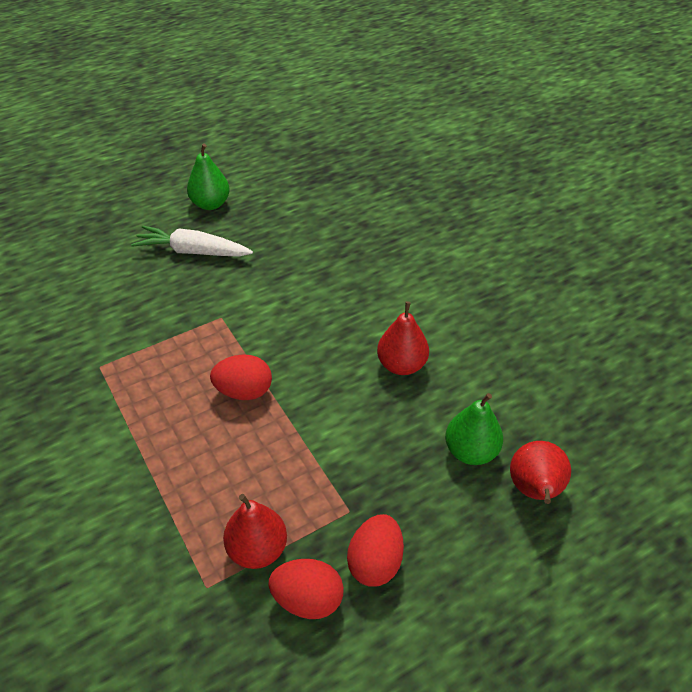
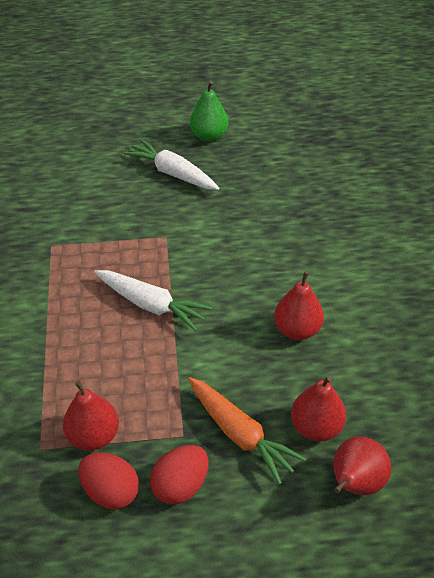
camera: 25 degrees right, 0 degrees up
red egg [210,354,272,400] -> white carrot [95,270,212,331]
green pear [445,393,503,465] -> red pear [291,376,346,441]
none -> orange carrot [188,377,306,485]

